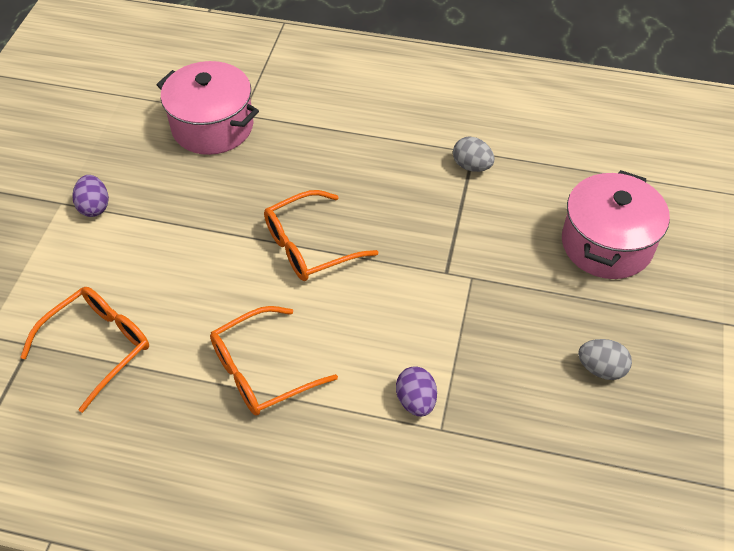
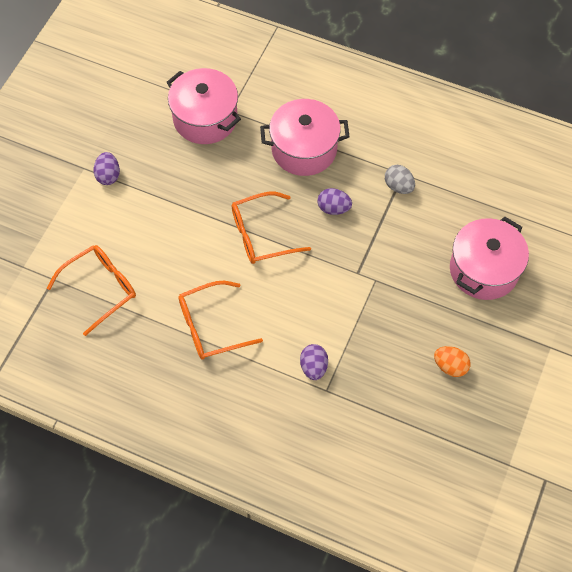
camera: 10 degrees right, 10 degrees up
grey egg [578,339,632,380] -> orange egg [434,346,471,377]
none -> pink pot [260,99,350,176]
none -> purple egg [317,188,352,215]

